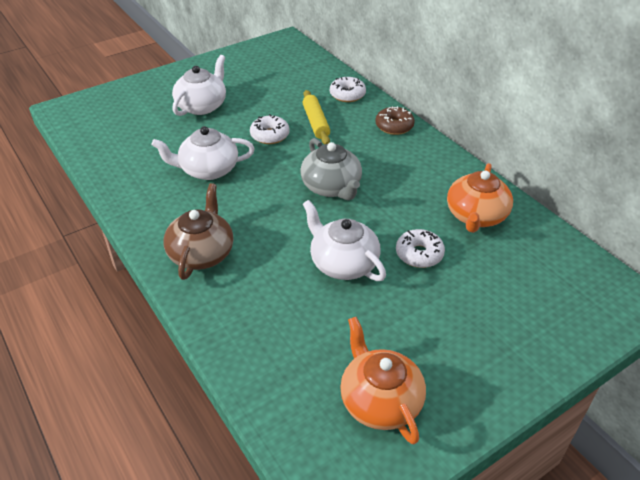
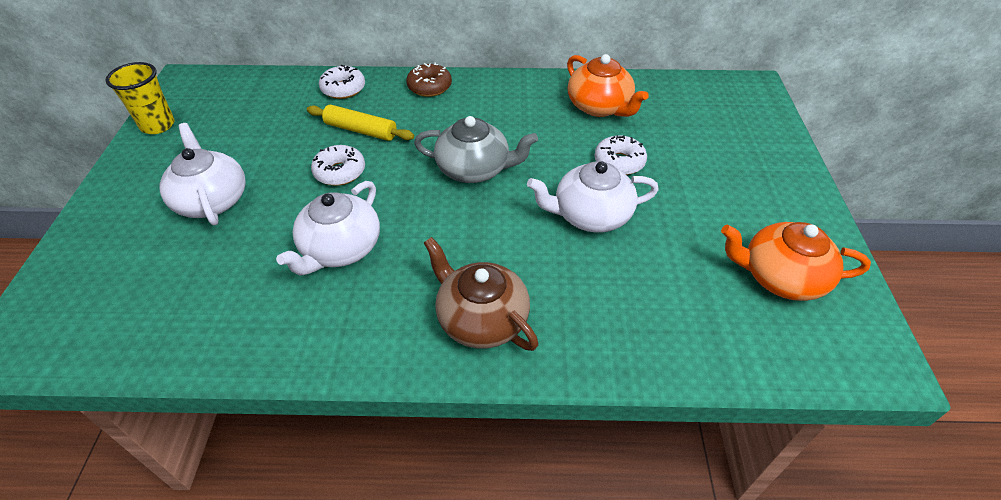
camera: 55 degrees left, 5 degrees up
none -> yellow cup [105,62,175,134]

